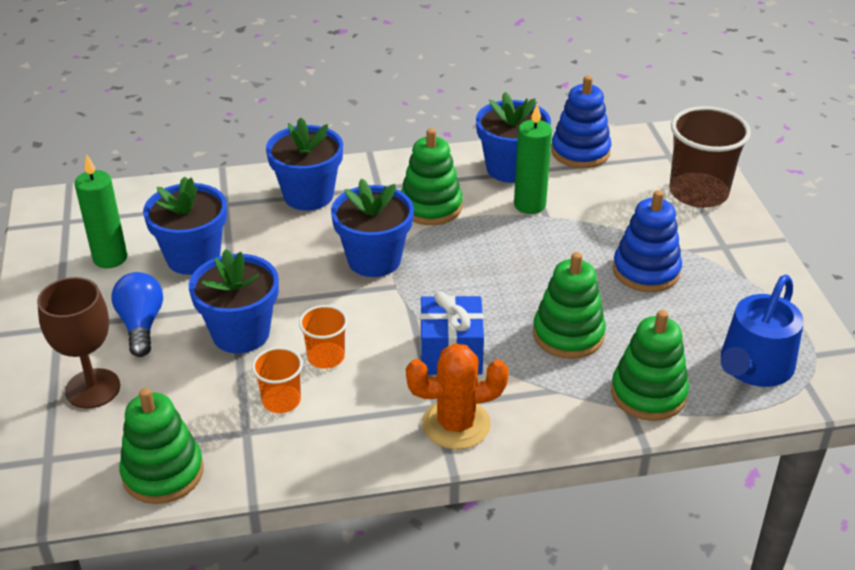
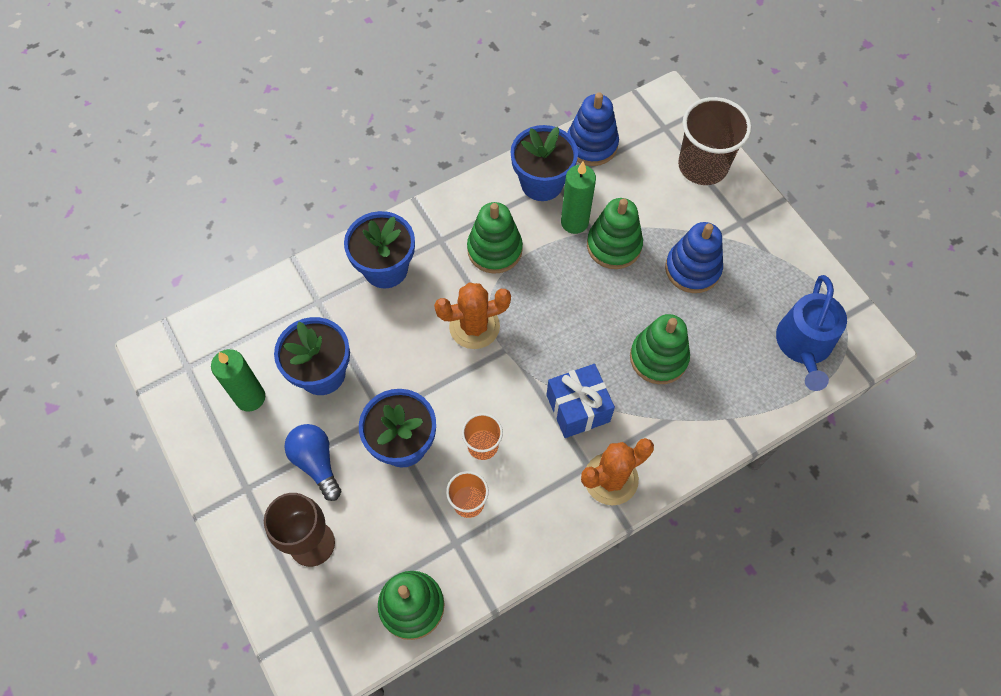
camera: 20 degrees left, 25 degrees up
blue flower pot [331,178,414,277] -> orange cactus [434,283,511,349]
green stacking toy [611,310,689,421] -> green stacking toy moved to [587,198,643,269]

